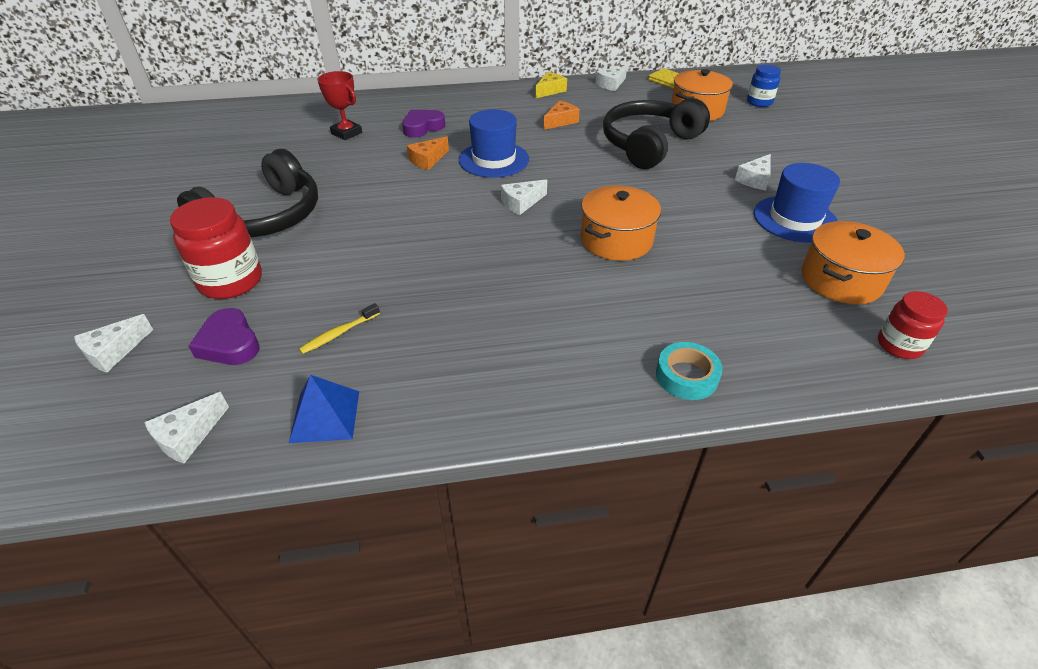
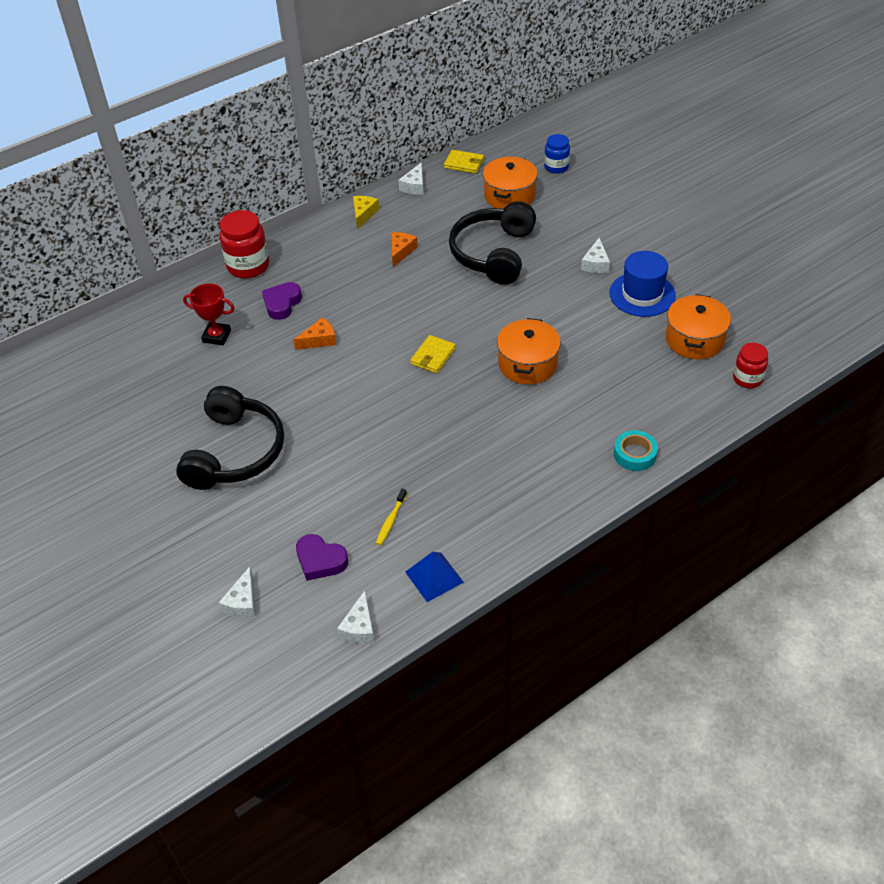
camera: 25 degrees left, 5 degrees up
red jar [170,197,262,299] -> red jar moved to [219,210,269,279]
orange cheese [407,137,449,170] -> orange cheese turned 135 degrees counterclockwise [293,317,336,350]
blue hat [459,109,529,178] -> none
white cheese [501,179,547,215] -> yellow wallet [410,335,456,373]

